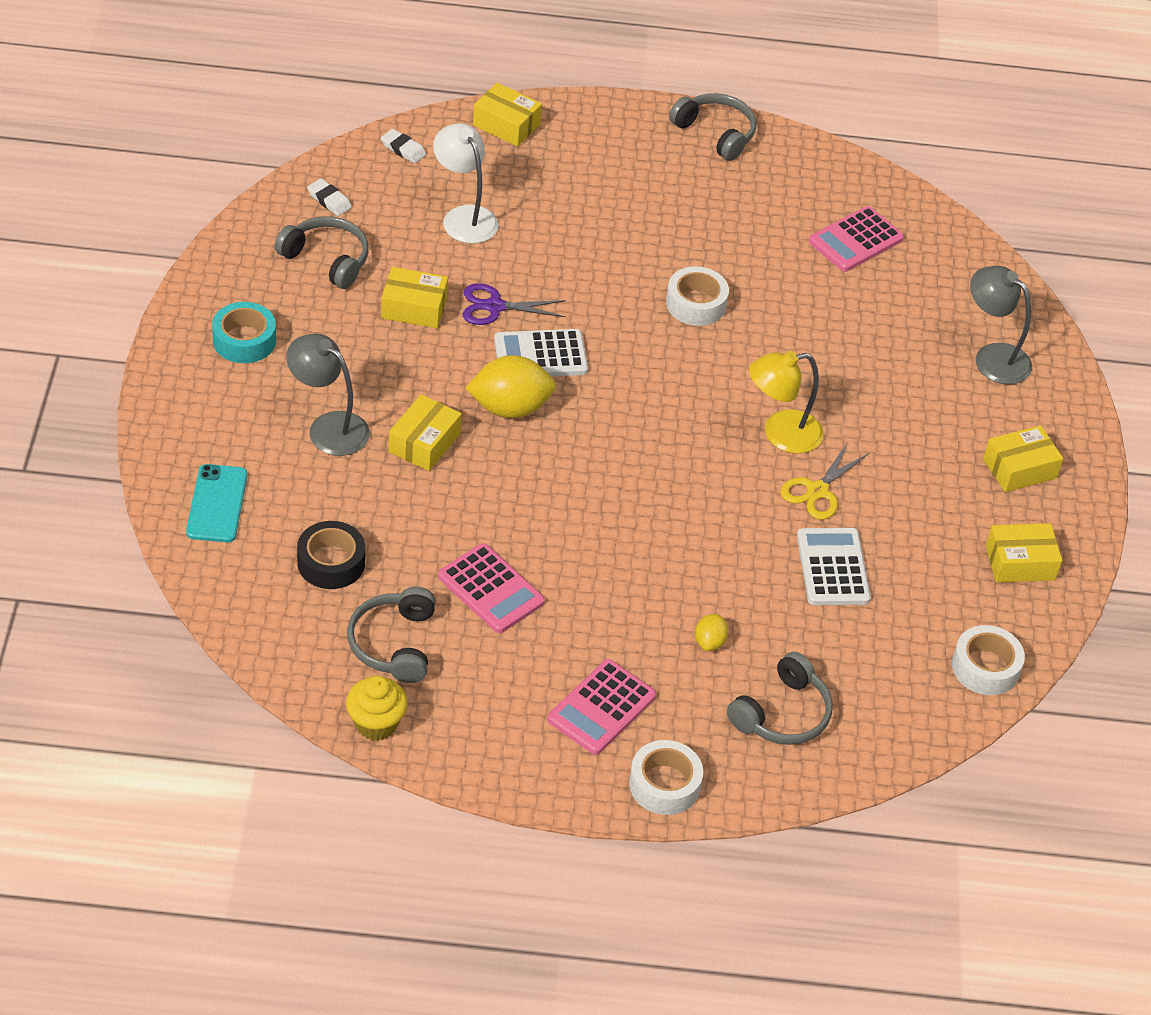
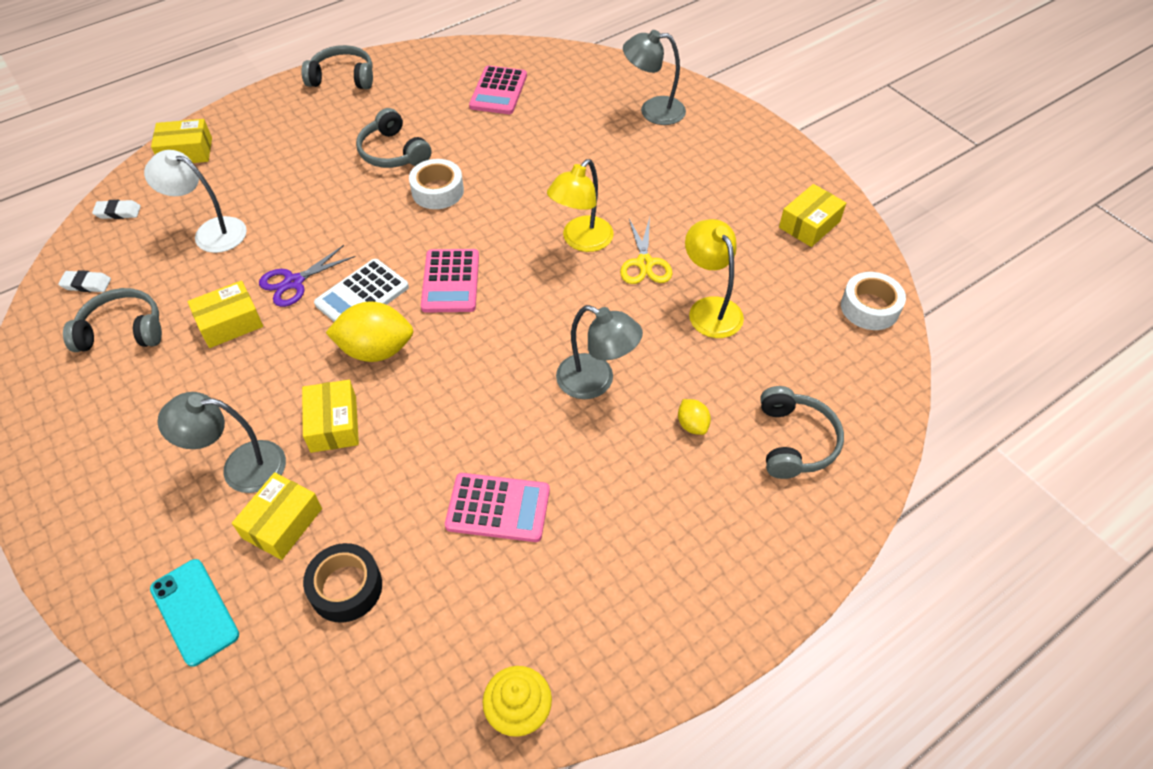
camera: 35 degrees left, 5 degrees up
turquoise tape [212,302,276,363] -> none
grey headphones [347,587,436,683] -> grey headphones moved to [356,108,432,168]
yellow lemon [465,355,556,418] -> yellow lemon turned 45 degrees clockwise [326,301,413,362]
pink calculator [547,659,656,755] -> pink calculator moved to [421,249,479,313]
white tape [629,740,703,815] -> none
white calculator [797,528,871,605] -> yellow lamp [685,219,744,338]
yellow box [983,425,1063,492] -> yellow box moved to [232,472,322,560]
none -> grey lamp [556,305,643,399]

